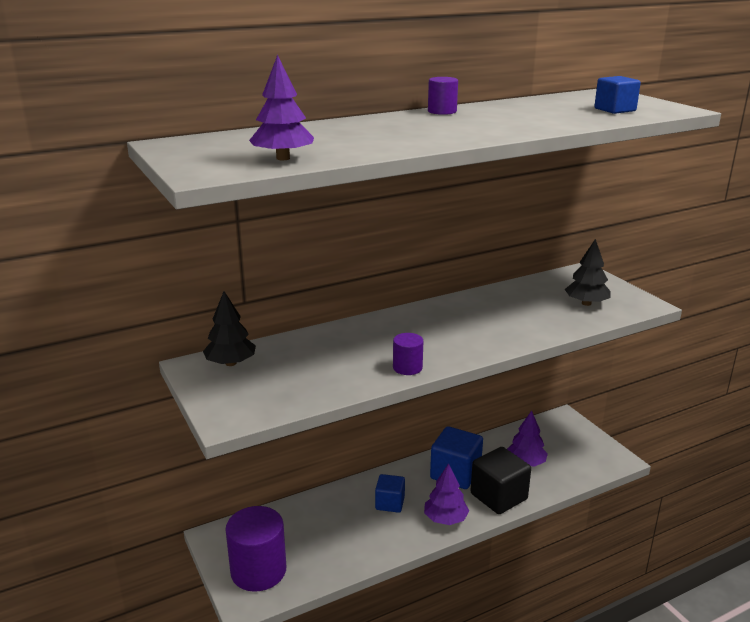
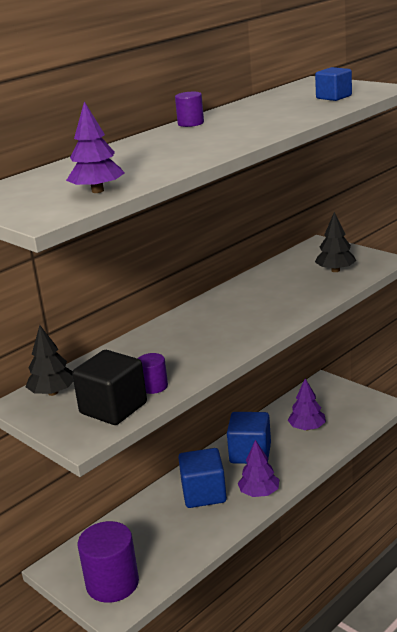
camera: 15 degrees left, 0 degrees up
blue cube [375,474,405,513] -> blue cube [178,448,227,508], size x1.64
purple cylinder [393,333,423,375] -> purple cylinder moved to [138,353,168,394]
black cube [470,447,531,514] -> black cube moved to [72,350,147,425]

